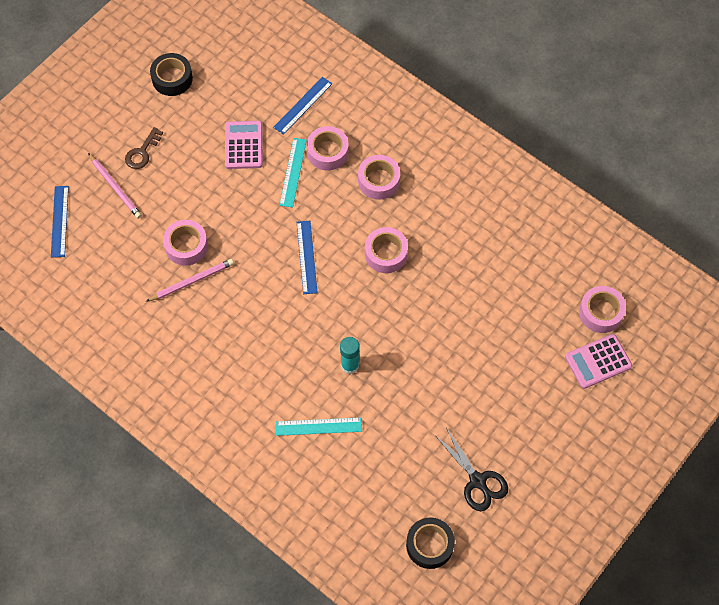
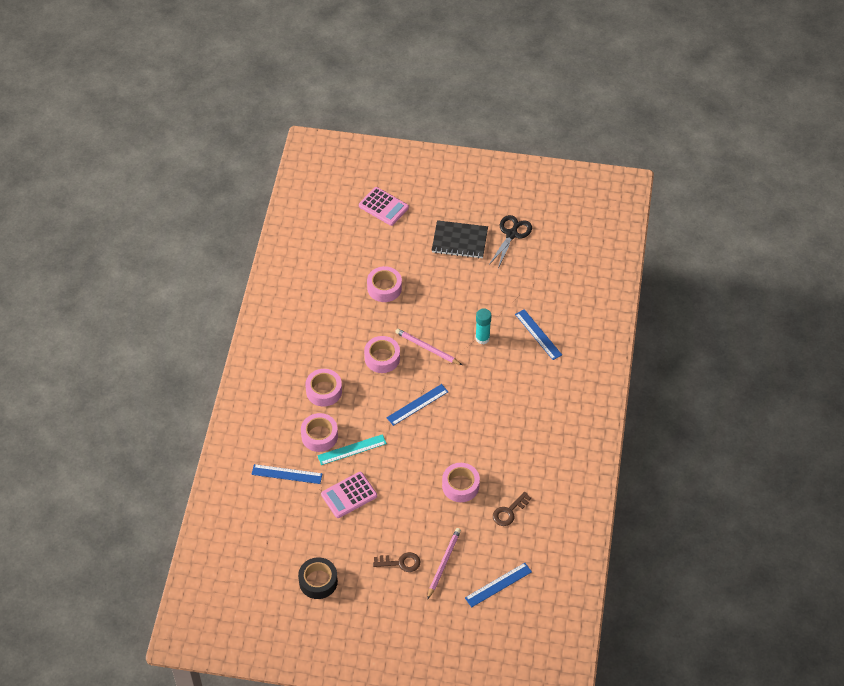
camera: 120 degrees left, 10 degrees down
pink pencil [146,259,234,302] -> pink pencil moved to [395,329,462,365]
turquoise ruler [276,417,362,436] -> blue ruler [515,309,562,360]
black tape [406,517,455,569] -> none
pink tape [579,286,626,333] -> pink tape moved to [367,266,402,302]
none -> black notebook [432,220,488,259]
none -> brown key [493,492,531,526]

